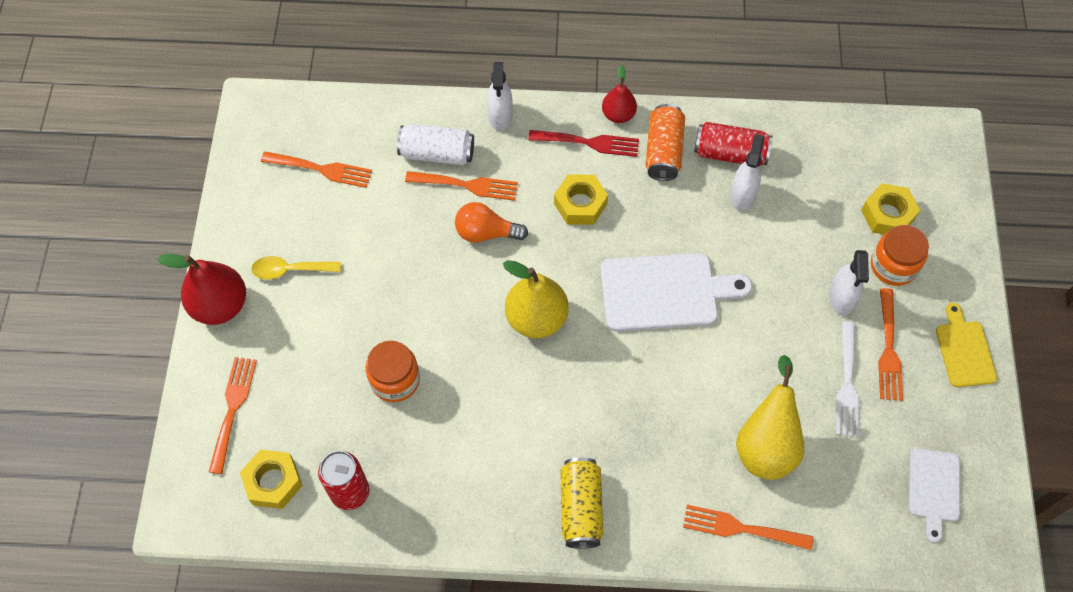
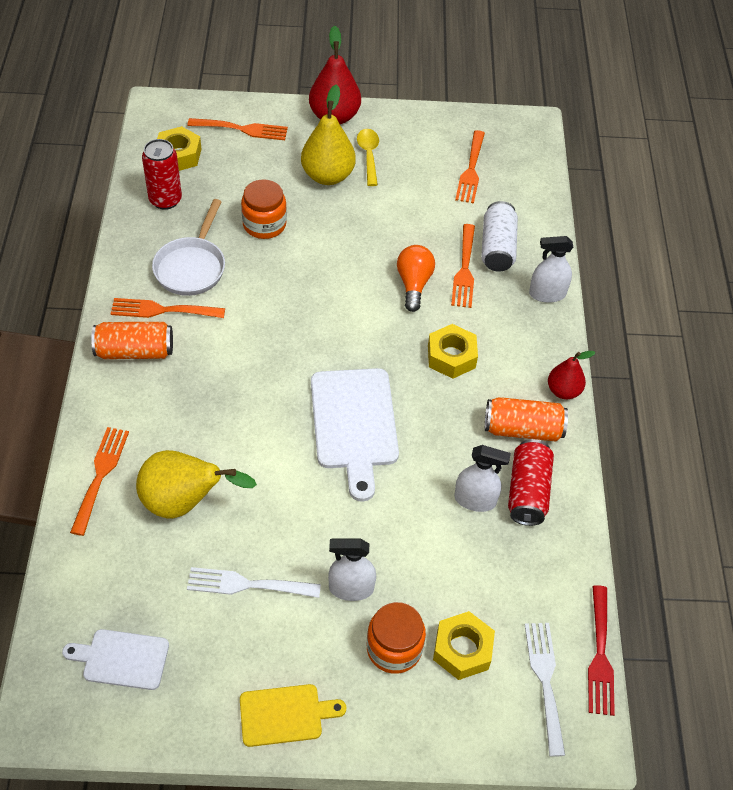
camera: 85 degrees right, 10 degrees down
yellow pear [503,260,569,338] -> yellow pear moved to [301,84,356,185]
red fork [528,130,639,157] -> red fork moved to [588,585,615,716]
yellow can [560,457,603,549] -> orange can [91,322,173,359]
orange fork [878,288,903,401] -> orange fork moved to [111,298,225,318]
none -> white pan [152,199,225,296]
none -> white fork [524,623,565,757]

